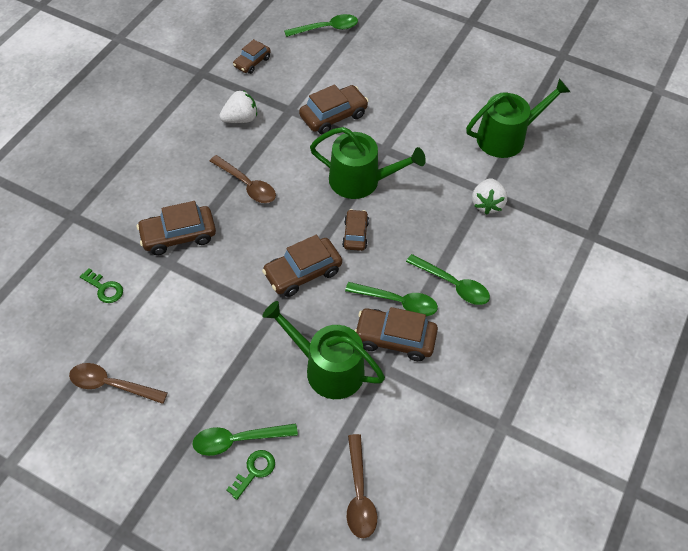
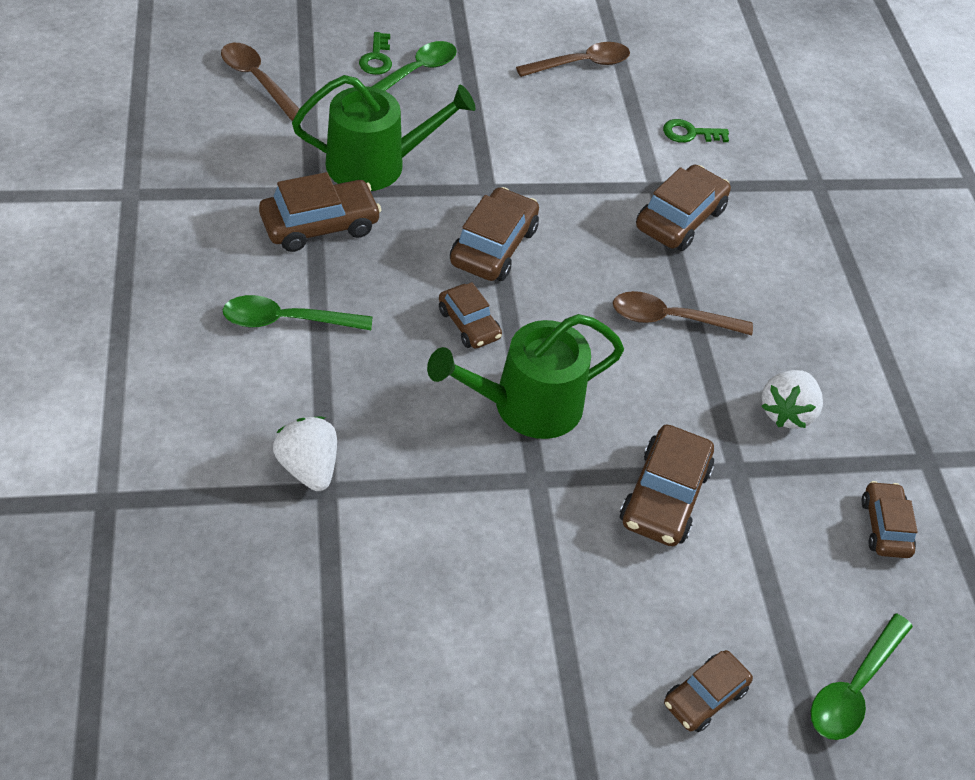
camera: 140 degrees right, 5 degrees down
green spoon [345,282,438,316] -> none
green watering can [466,78,570,158] -> none
none -> brown car [664,650,753,732]

